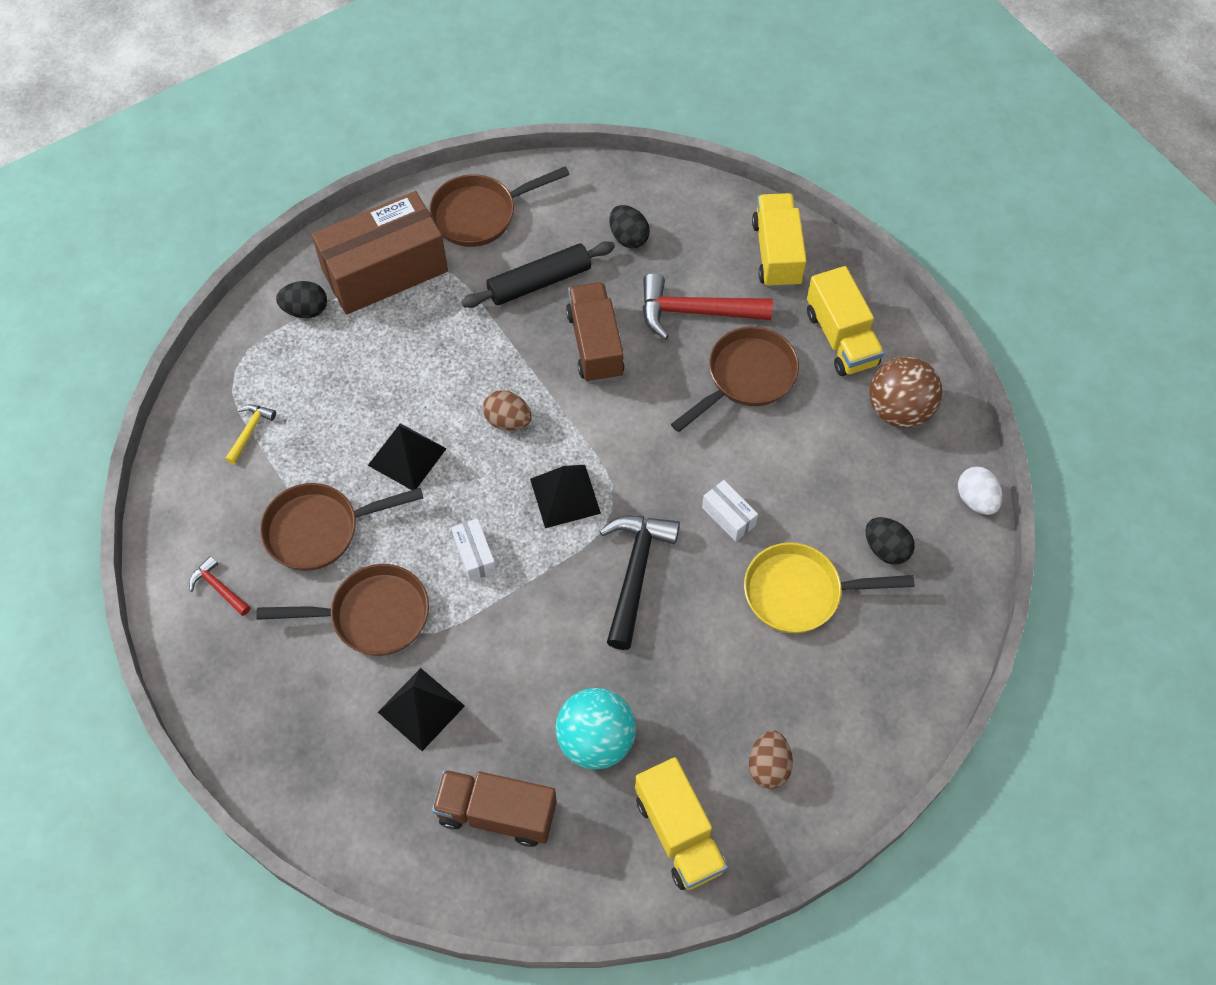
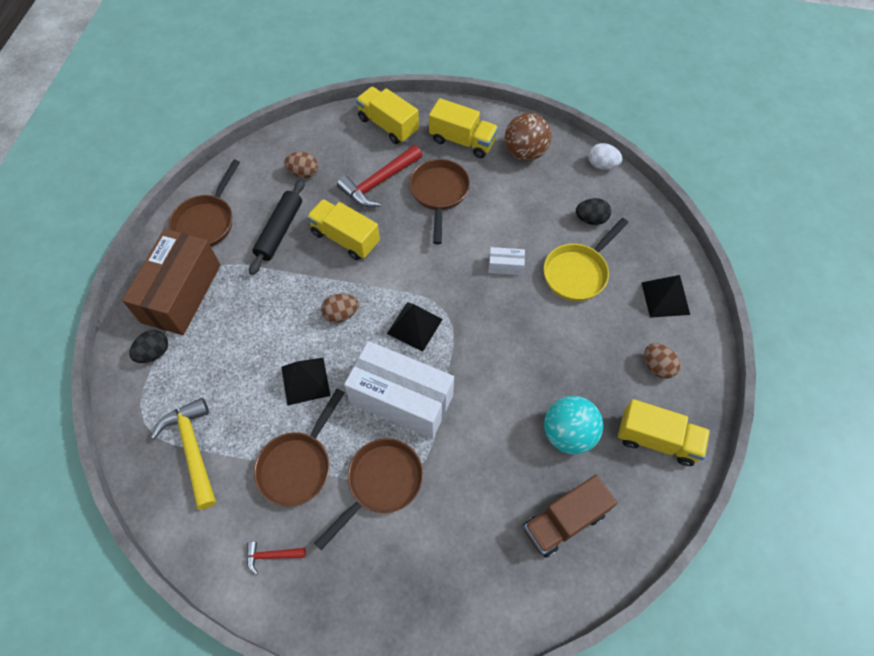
camera: 45 degrees left, 0 degrees up
yellow hammer [225,404,276,465] -> yellow hammer [151,398,216,510], size x2.00
black pyramid [378,668,465,751] -> black pyramid moved to [641,275,690,318]
white box [451,518,496,582] -> white box [344,341,454,439], size x2.43
brown truck [566,282,625,383] -> yellow truck [307,199,380,260]
black hammer [600,516,680,650] -> none
black egg [609,205,650,248] -> brown egg [284,152,318,178]

